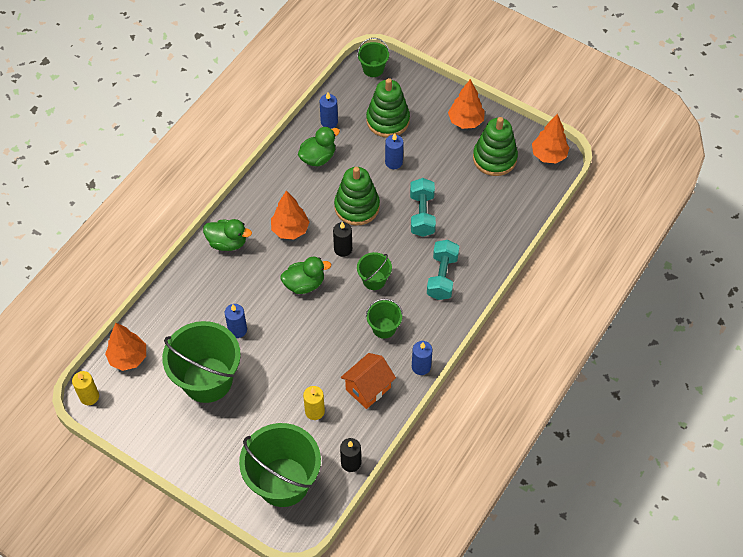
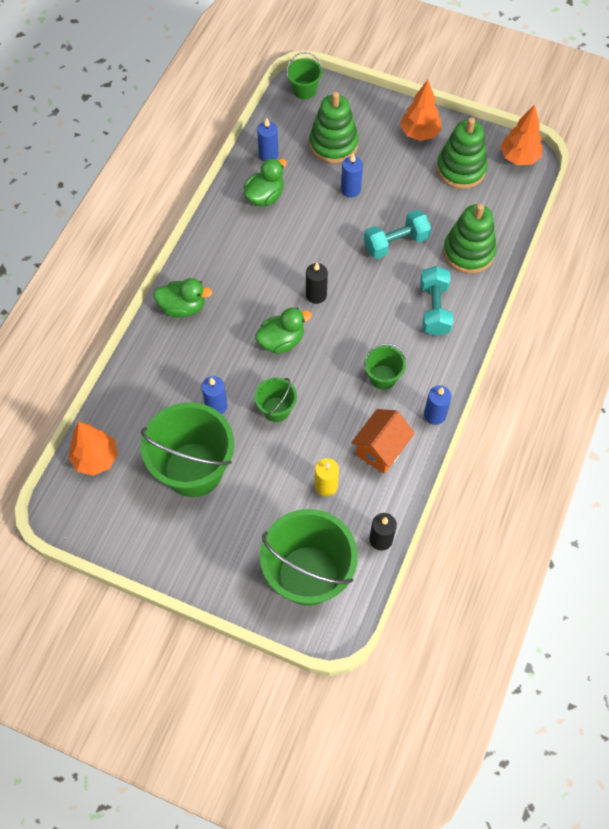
camera: 10 degrees left, 5 degrees up
yellow candle [72,371,99,405] -> none
orange tree [271,190,309,240] -> none
green stacking toy [334,167,380,226] -> green stacking toy moved to [443,204,497,274]
green bucket [357,252,392,290] -> green bucket moved to [255,378,297,422]
turquoise dumbbell [410,178,436,237] -> turquoise dumbbell turned 75 degrees clockwise [364,210,431,259]

